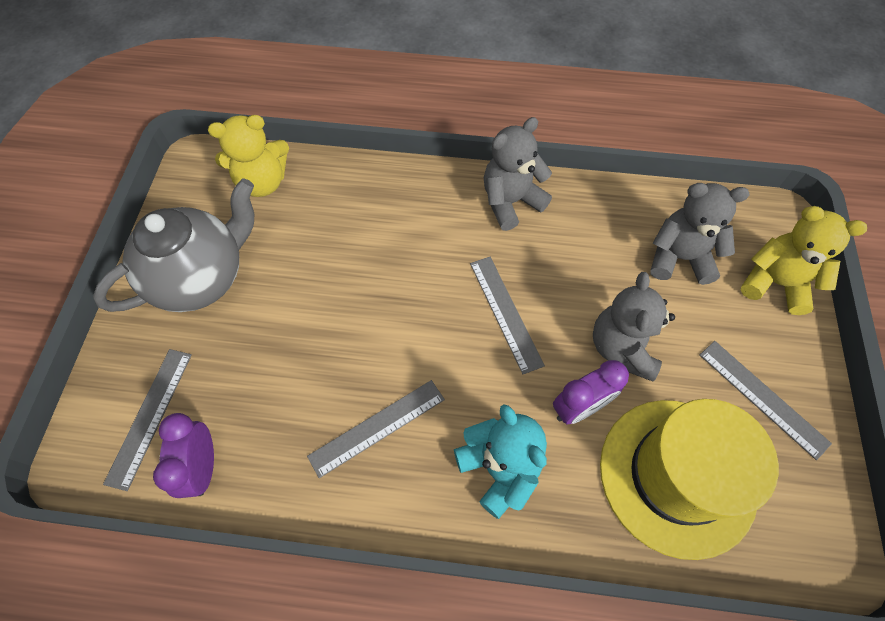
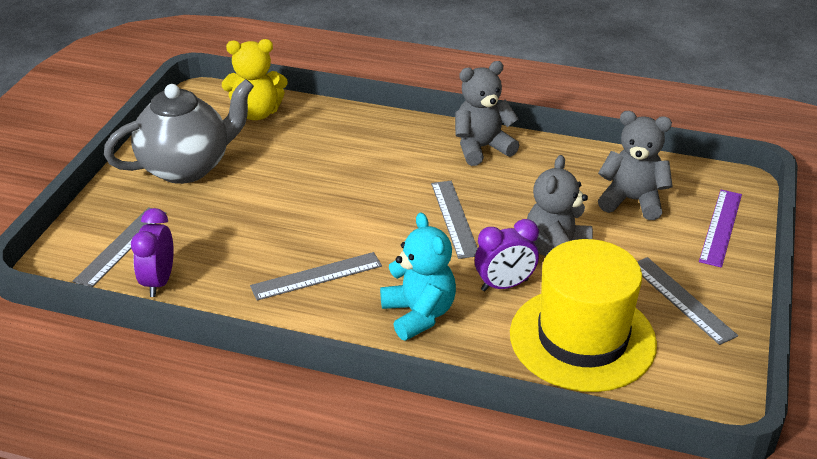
camera: 10 degrees right, 25 degrees down
yellow teddy bear [740,206,867,315] -> purple ruler [699,190,742,268]

